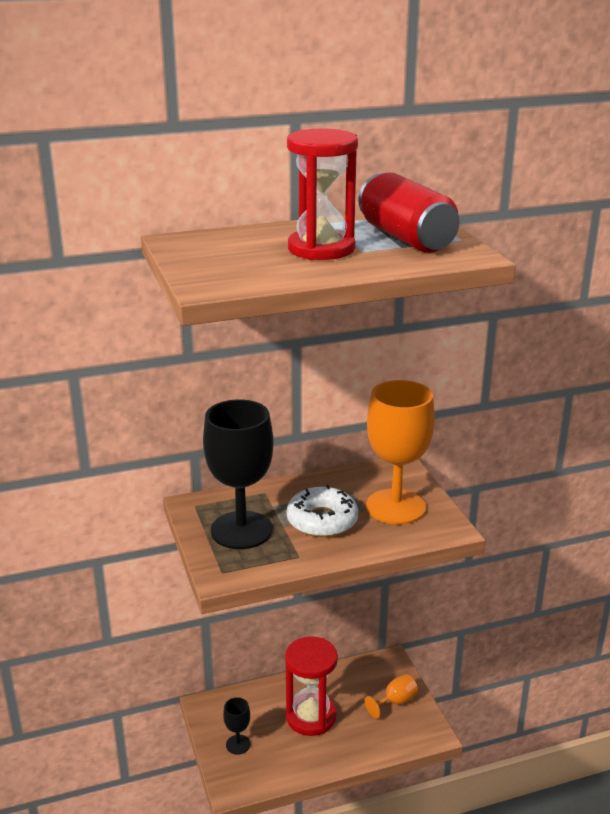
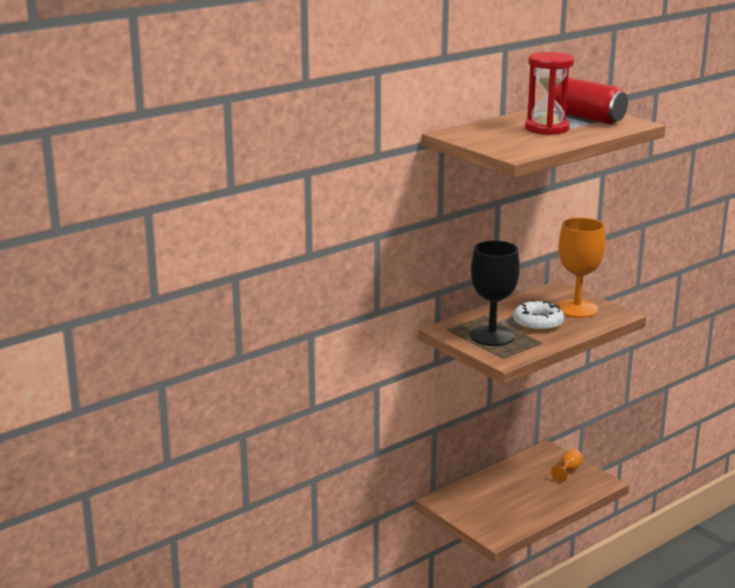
camera: 20 degrees left, 5 degrees down
black goblet [223,697,250,755] -> none
red hourglass [285,636,338,736] -> none

